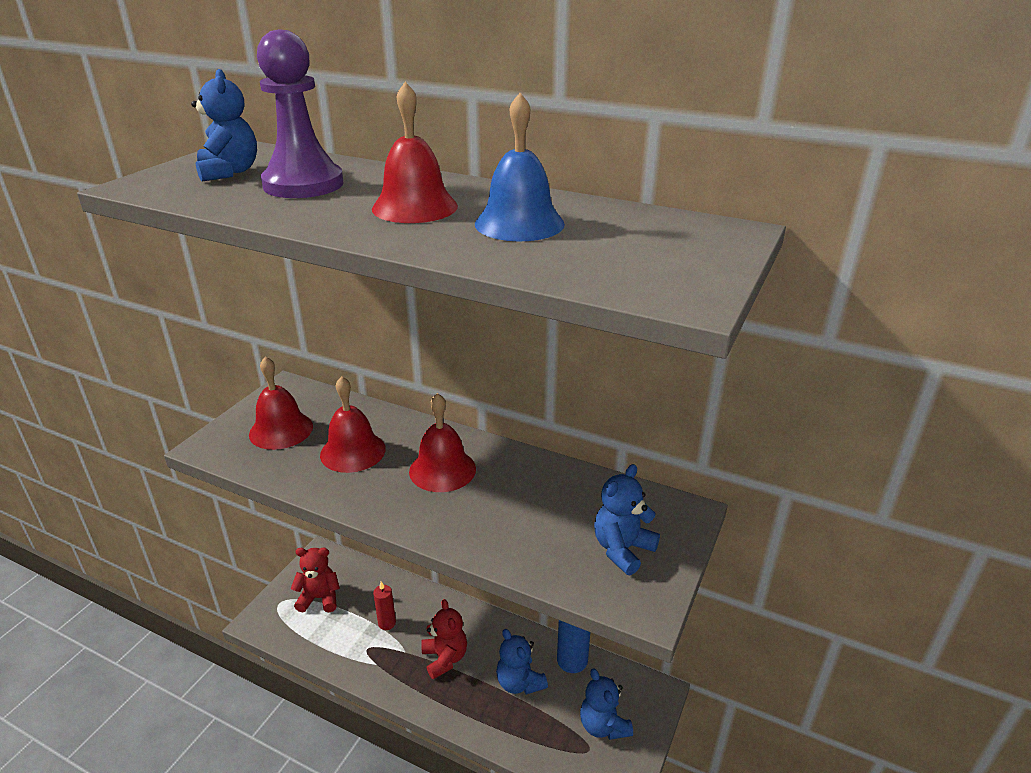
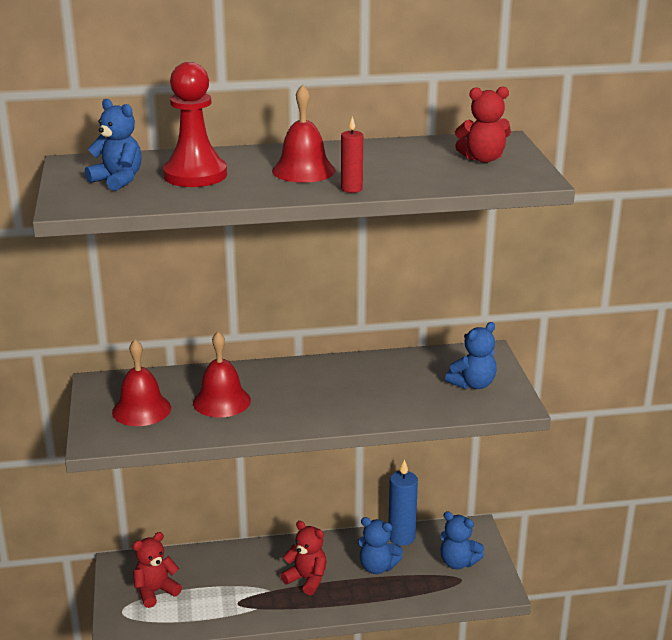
camera: 35 degrees left, 5 degrees down
purple pawn [257,29,344,198] -> red pawn [163,62,227,187]
red candle [373,581,396,630] -> red candle moved to [341,116,363,193]
red bell [409,393,476,492] -> none
blue bell [475,93,565,241] -> none
blue teddy bear [594,464,660,575] -> blue teddy bear turned 135 degrees counterclockwise [445,322,496,389]
none -> red teddy bear [455,86,511,163]

